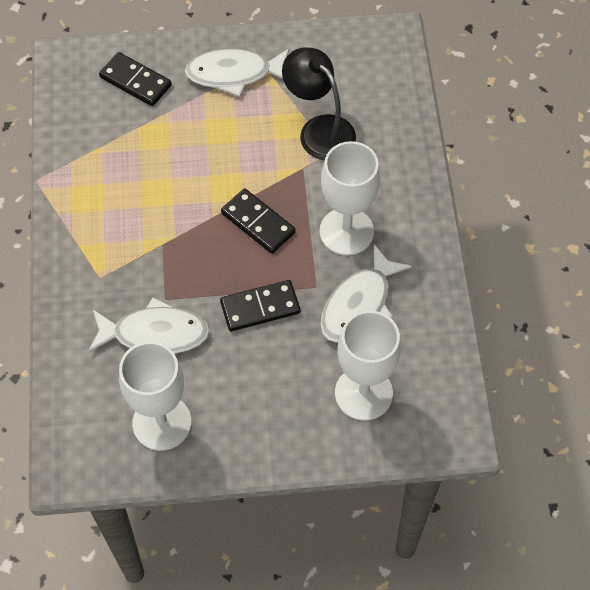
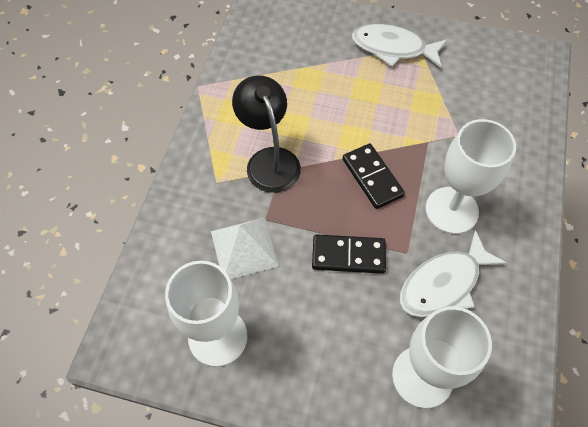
camera: 20 degrees right, 0 degrees up
white fish [88,297,210,354] -> white pyramid [211,218,279,279]
black domino [99,52,172,106] -> none
black lamp [282,48,356,160] -> black lamp moved to [232,75,301,193]

